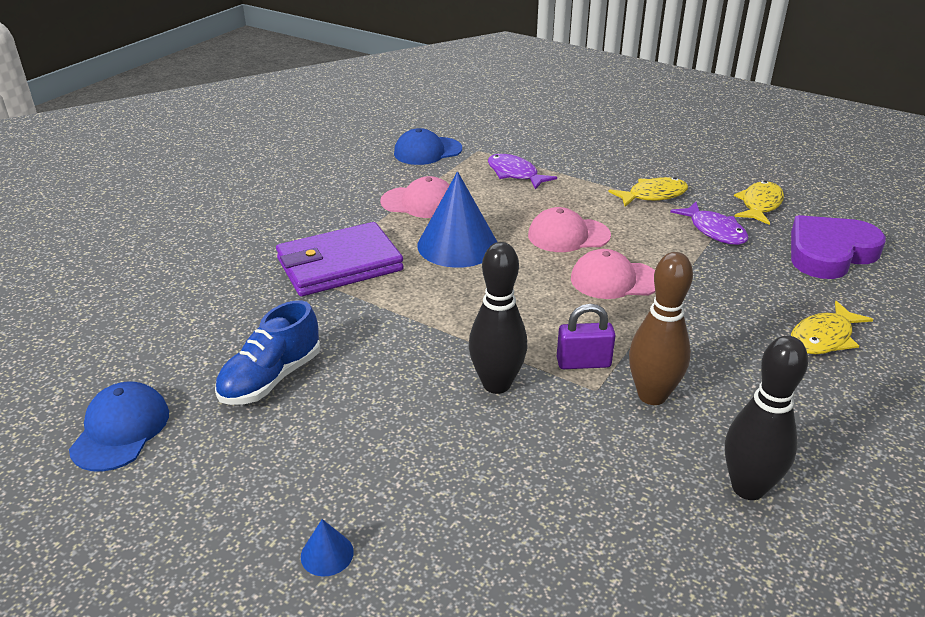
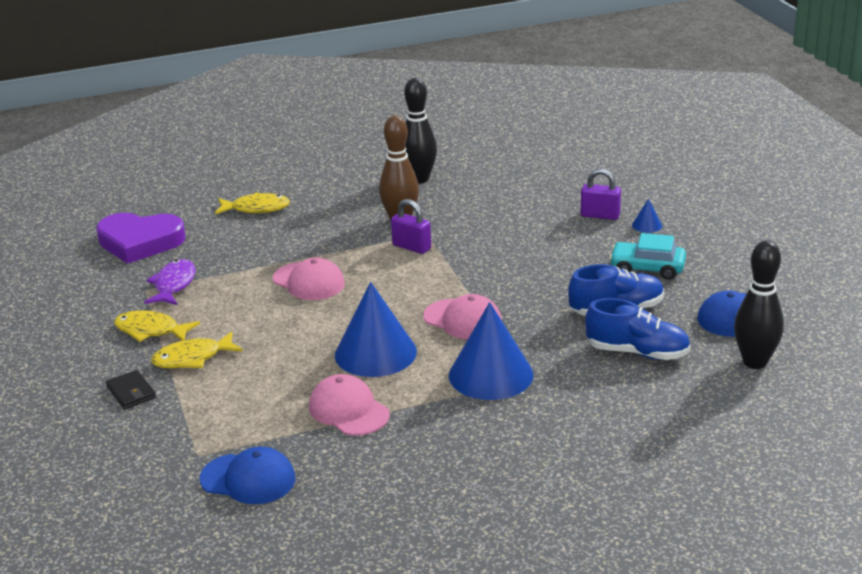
camera: 140 degrees left, 5 degrees down
purple wallet [276,222,404,296] -> blue cone [449,302,533,400]
black bowling pin [469,242,528,394] -> black bowling pin moved to [734,240,784,369]
purple fish [488,154,557,189] -> none
pink cap [528,207,611,252] -> pink cap moved to [423,294,502,339]
yellow fish [734,181,784,225] -> yellow fish moved to [151,331,243,368]
none -> black wallet [106,370,156,409]
none -> purple padlock [581,169,621,220]
none -> blue shoe [585,298,691,360]
none -> turquoise car [609,233,686,280]

